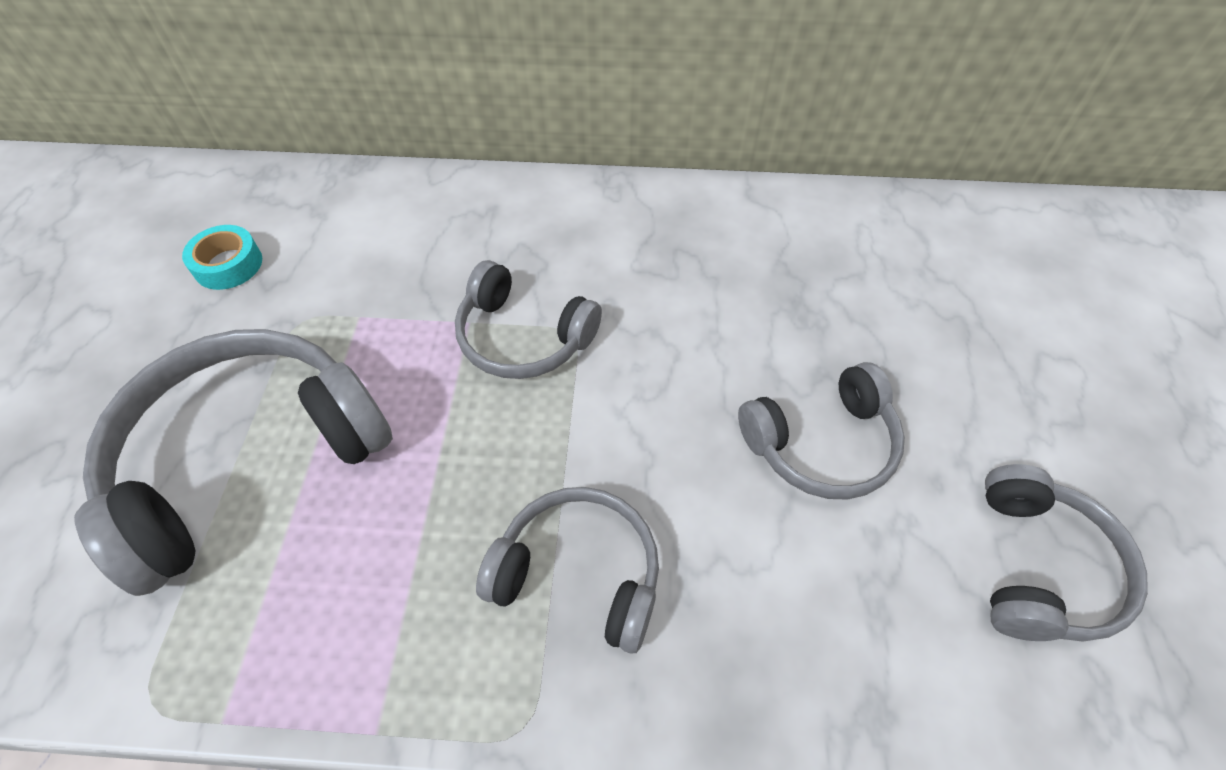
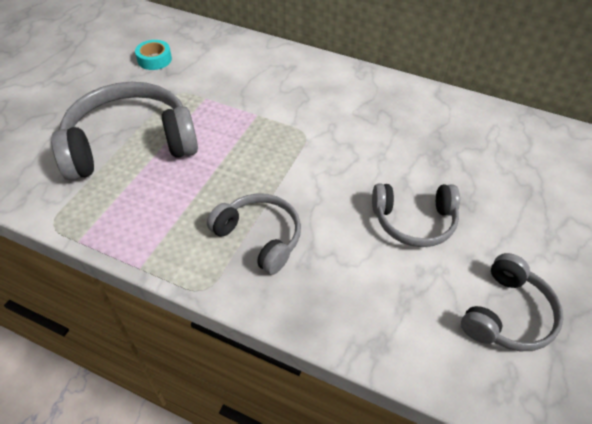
camera: 20 degrees right, 5 degrees down
grey headphones [455,260,602,379] -> none

